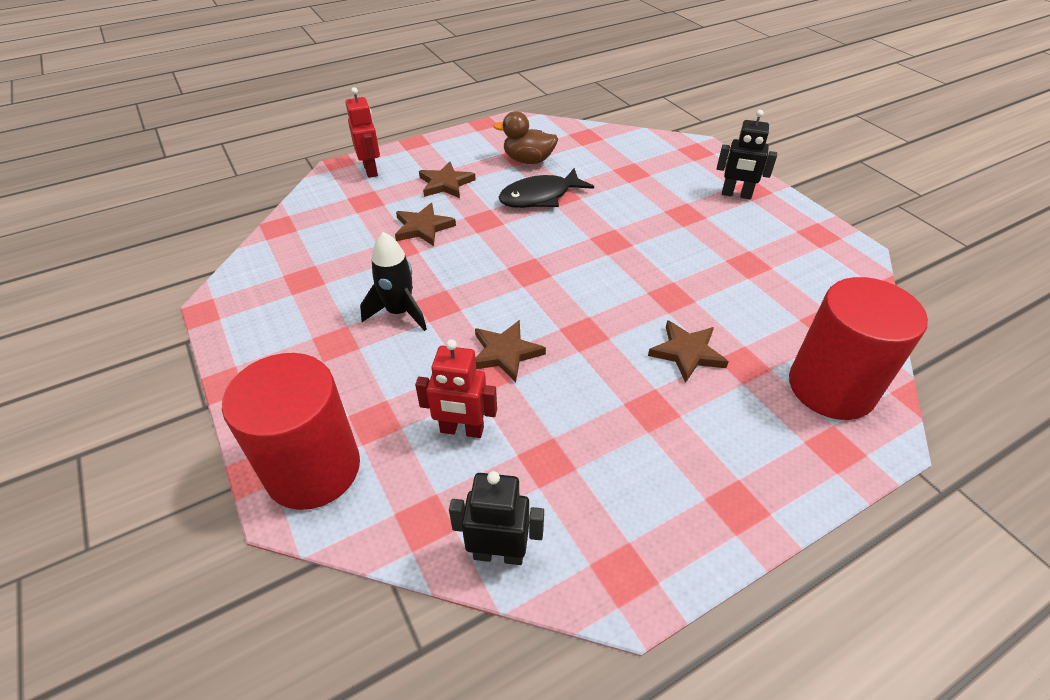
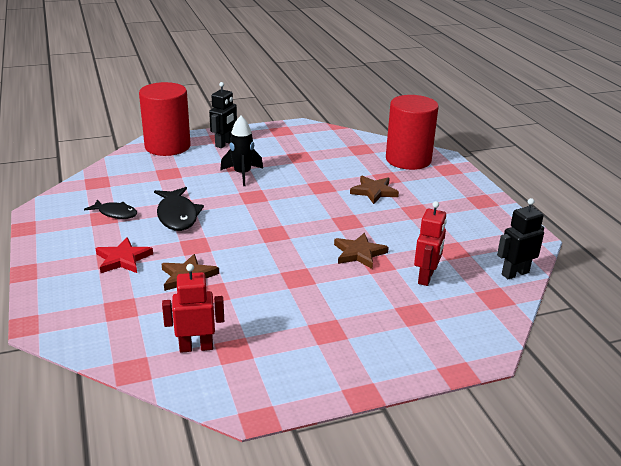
camera: 80 degrees left, 15 degrees down
red cylinder [222,353,360,510] -> red cylinder moved to [139,82,191,156]
red robot [345,87,380,178] -> red robot moved to [162,264,224,353]
black rocket [360,232,427,331] -> black rocket moved to [220,116,263,186]
brown star [419,161,476,198] -> red star [96,237,153,273]
black robot [449,471,544,565] -> black robot turned 45 degrees clockwise [497,198,544,279]
brown duck [493,111,558,164] -> black fish [84,199,137,219]

